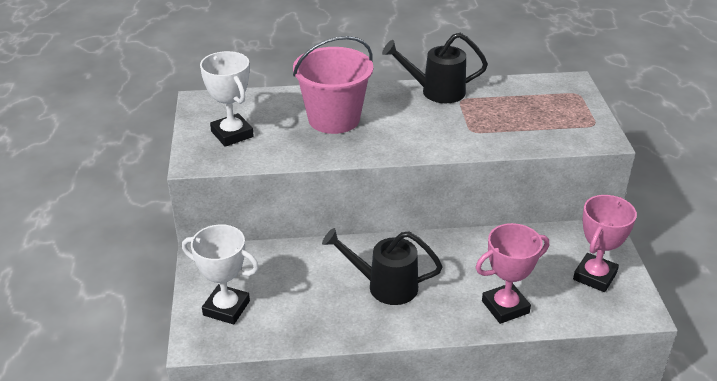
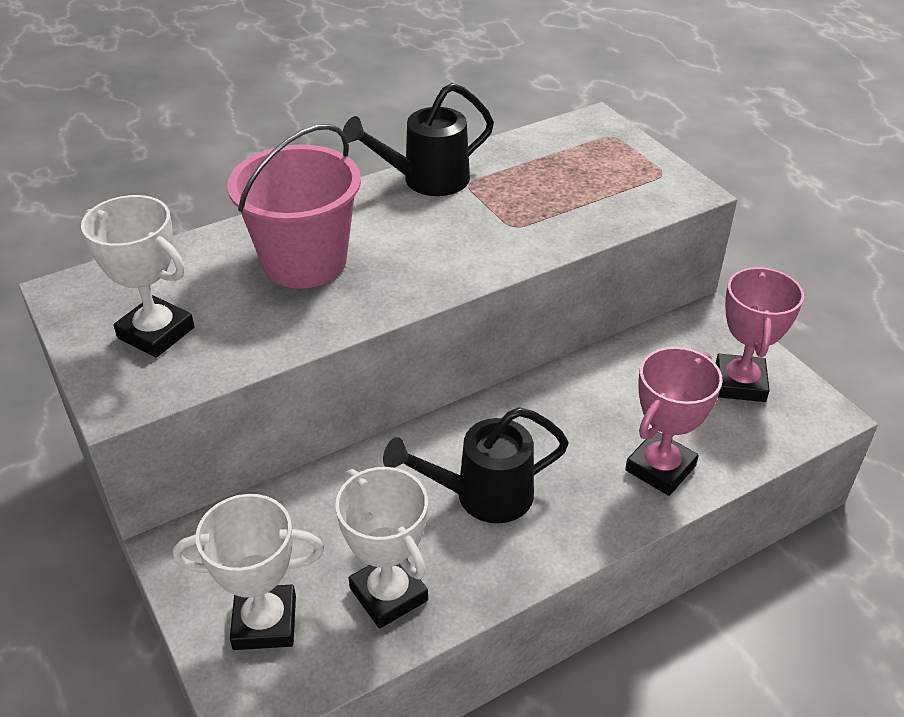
camera: 25 degrees left, 5 degrees up
none -> white trophy [335,467,428,629]

